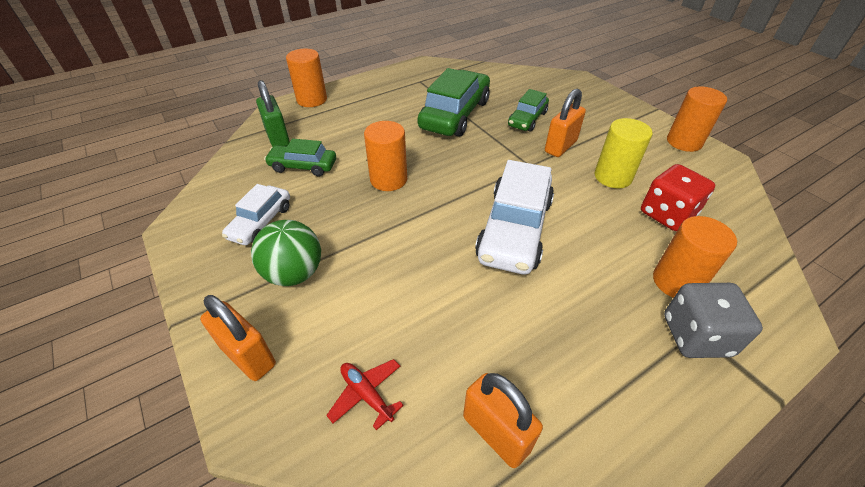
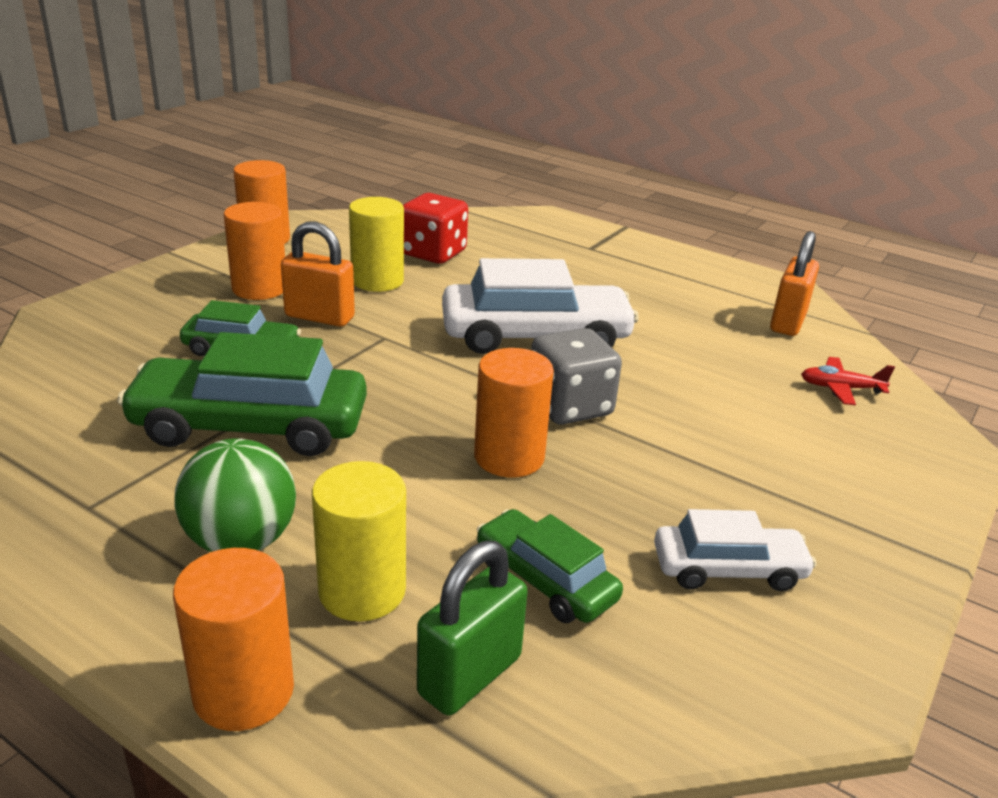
camera: 115 degrees left, 15 degrees down
orange padlock [200,295,276,381] -> none
green ball [251,220,321,286] -> green ball moved to [175,438,296,552]
green car [264,139,336,176] -> green car turned 150 degrees clockwise [477,509,623,623]
red plane [326,359,404,430] -> red plane turned 75 degrees clockwise [801,357,895,405]
orange cylinder [653,216,737,298] -> orange cylinder moved to [224,202,285,300]
grey dice [664,283,763,358] -> grey dice moved to [531,328,622,425]
none -> yellow cylinder [312,461,406,621]

